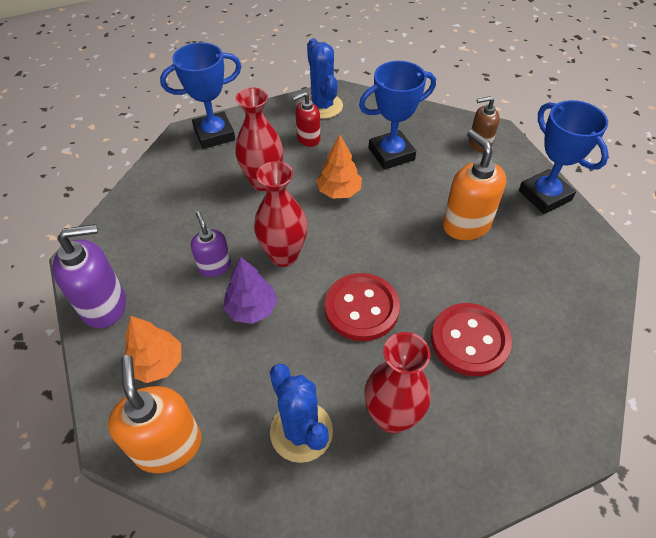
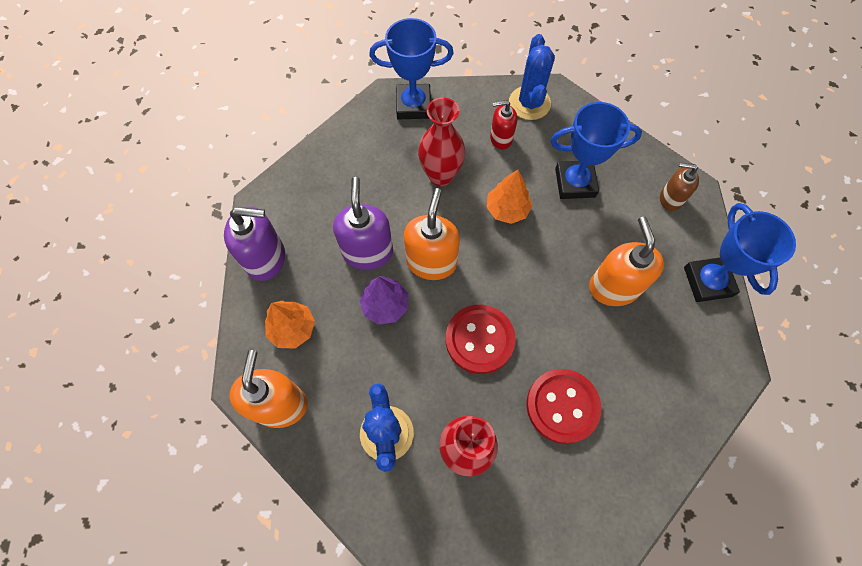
camera: 20 degrees right, 15 degrees up
purple soap dispenser [191,211,231,277] -> purple soap dispenser [333,177,393,270], size x1.64
red vase [254,161,307,267] -> orange soap dispenser [404,188,460,280]

